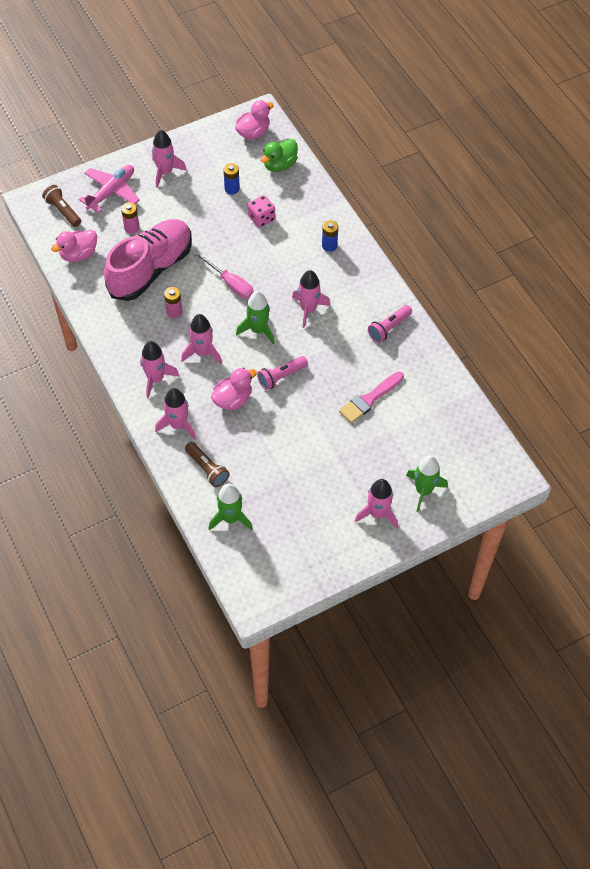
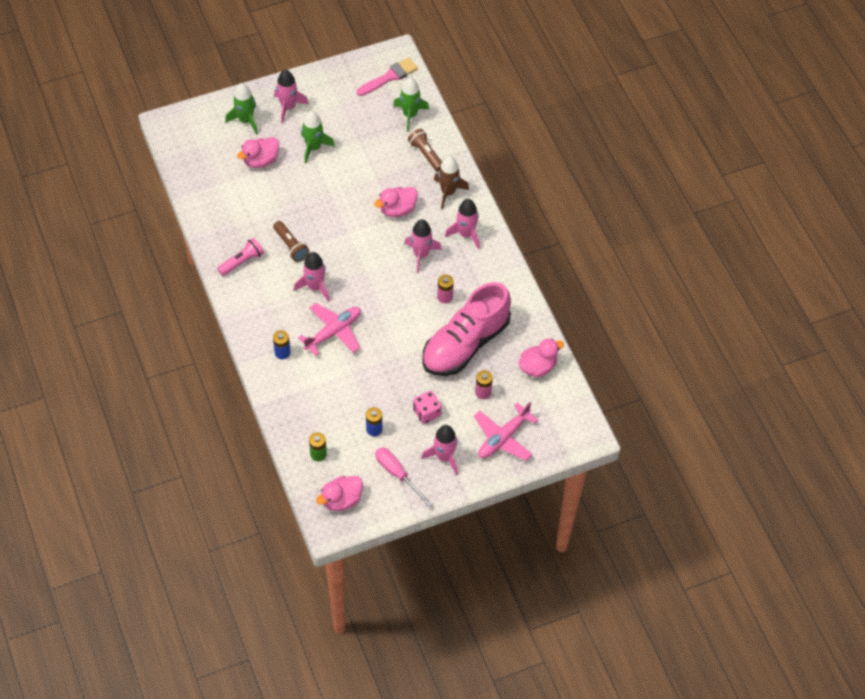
camera: 175 degrees left, 0 degrees up
brown flashlight [42,185,81,227] -> brown flashlight moved to [273,221,309,262]
pink rocket [155,388,196,440] -> brown rocket [434,156,469,209]
pink screwdriver [194,252,254,299] -> pink screwdriver moved to [375,447,433,507]
green rocket [236,291,275,345] -> green rocket moved to [301,111,335,163]
pink dice [248,195,275,227] -> pink dice moved to [413,391,442,424]
pink flashlight [257,356,308,390] -> none
green duck [260,139,298,172] -> green battery [309,432,327,461]
pink brush [339,371,404,423] -> pink brush moved to [357,57,418,96]
none -> pink duck [237,137,279,168]
none -> pink plane [298,303,361,356]

